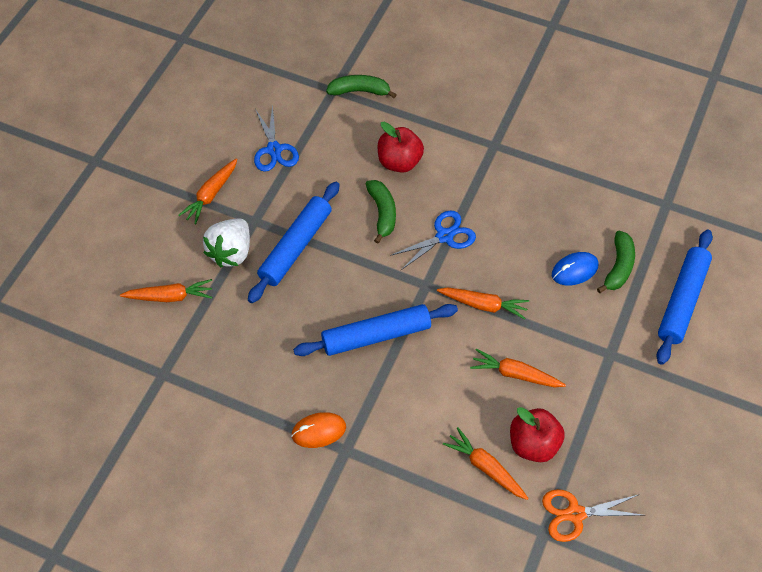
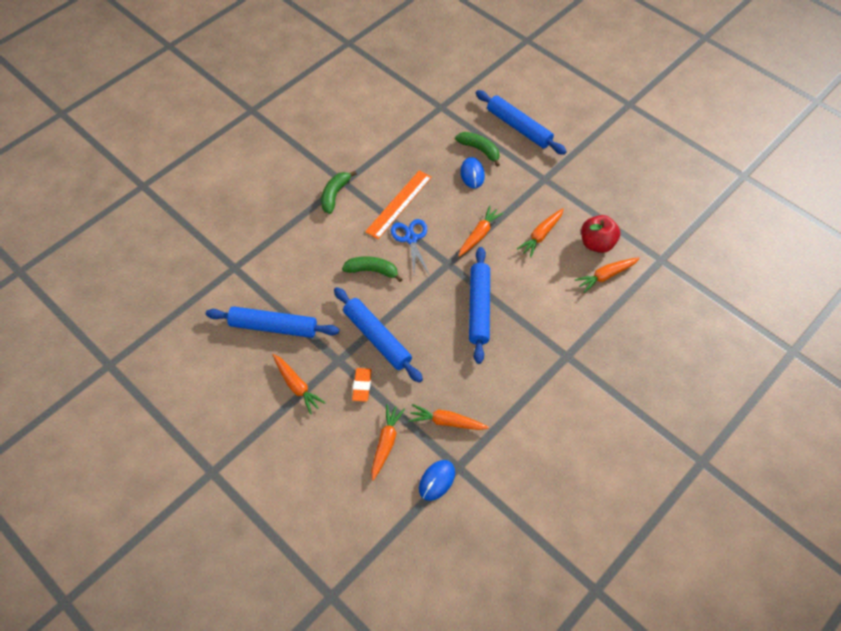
camera: 70 degrees left, 0 degrees up
white strawberry [203,218,250,267] -> orange eraser [352,368,372,402]
blue scissors [254,104,299,172] -> blue rolling pin [206,306,339,338]
orange mouse [291,412,346,448] -> none
green banana [326,75,397,98] -> green banana moved to [321,171,357,214]
red apple [377,122,424,173] -> none
orange scissors [542,489,643,542] -> none
none -> orange ruler [365,170,432,239]
none -> orange carrot [408,404,489,430]
none -> blue mouse [419,460,455,501]

